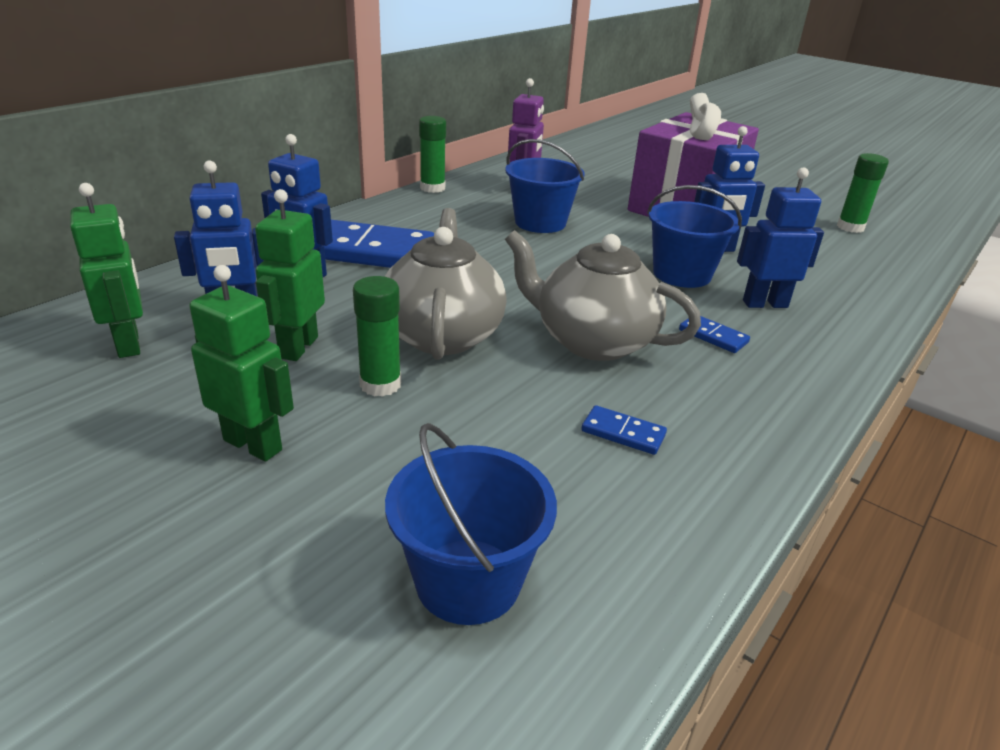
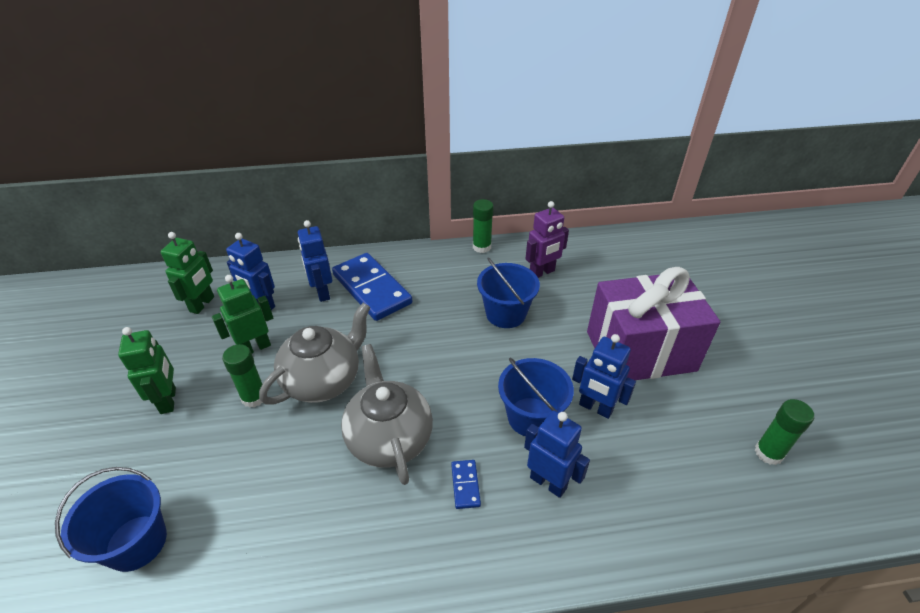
camera: 45 degrees right, 10 degrees up
blue domino [582,405,667,455] -> none

